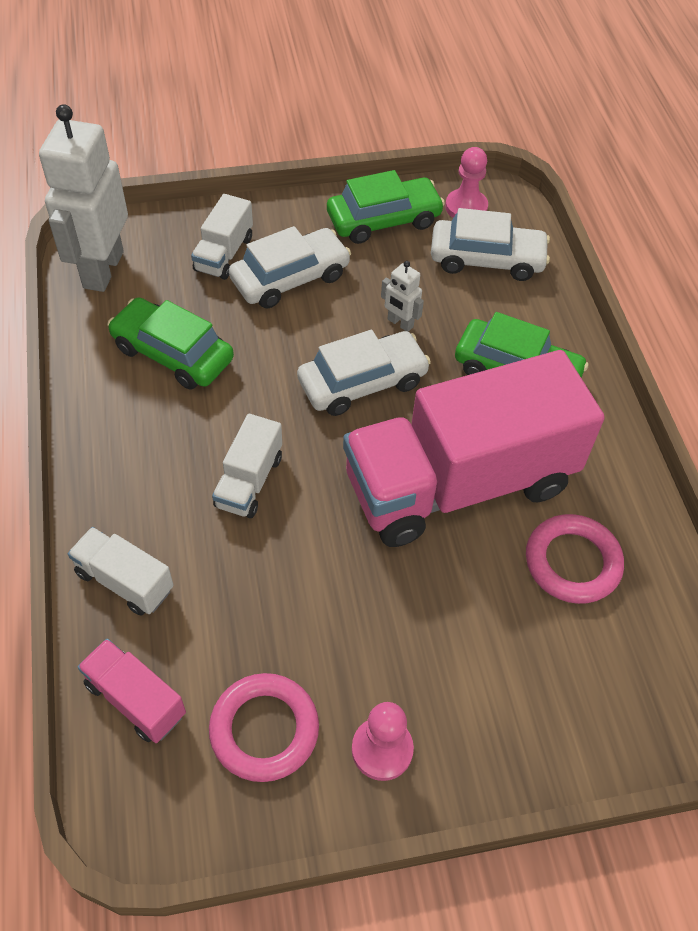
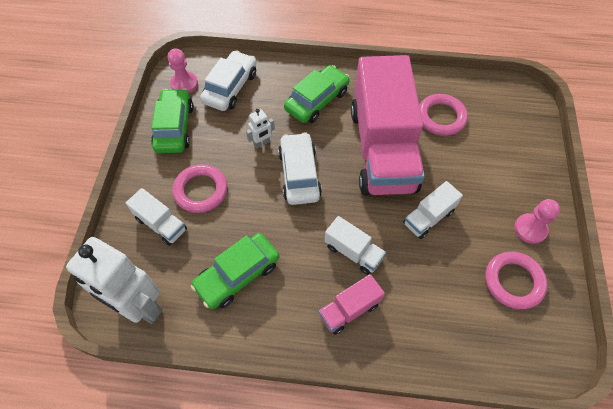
camera: 70 degrees left, 5 degrees up
white truck [68,527,174,616] -> white truck moved to [403,181,463,239]
pink truck [77,639,186,743] -> pink truck moved to [319,274,385,335]
white car [229,226,351,308] -> pink ring [173,164,227,213]

